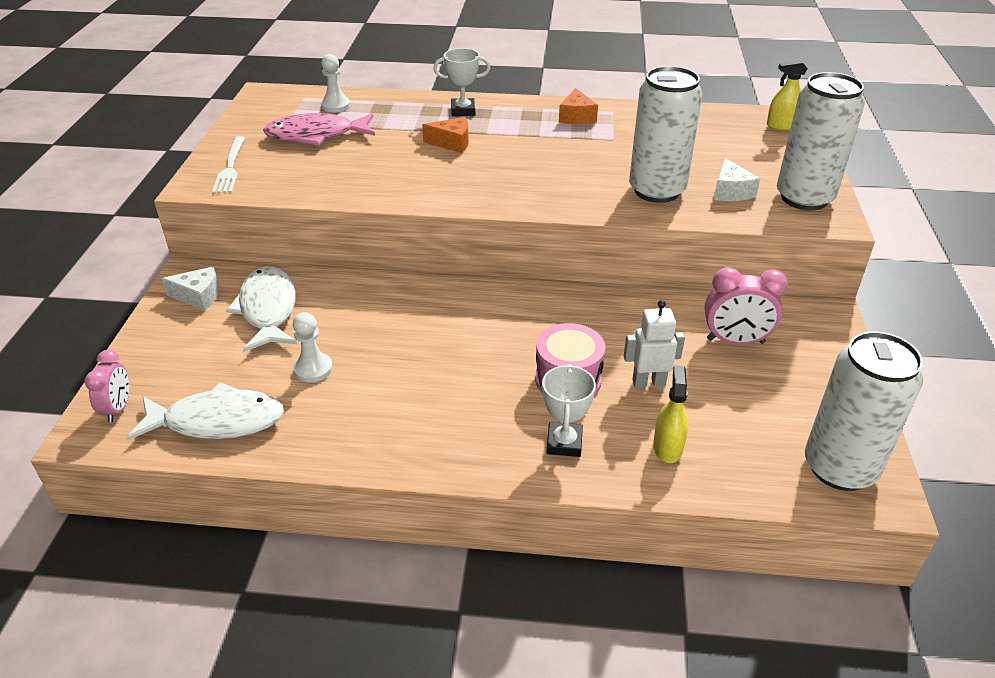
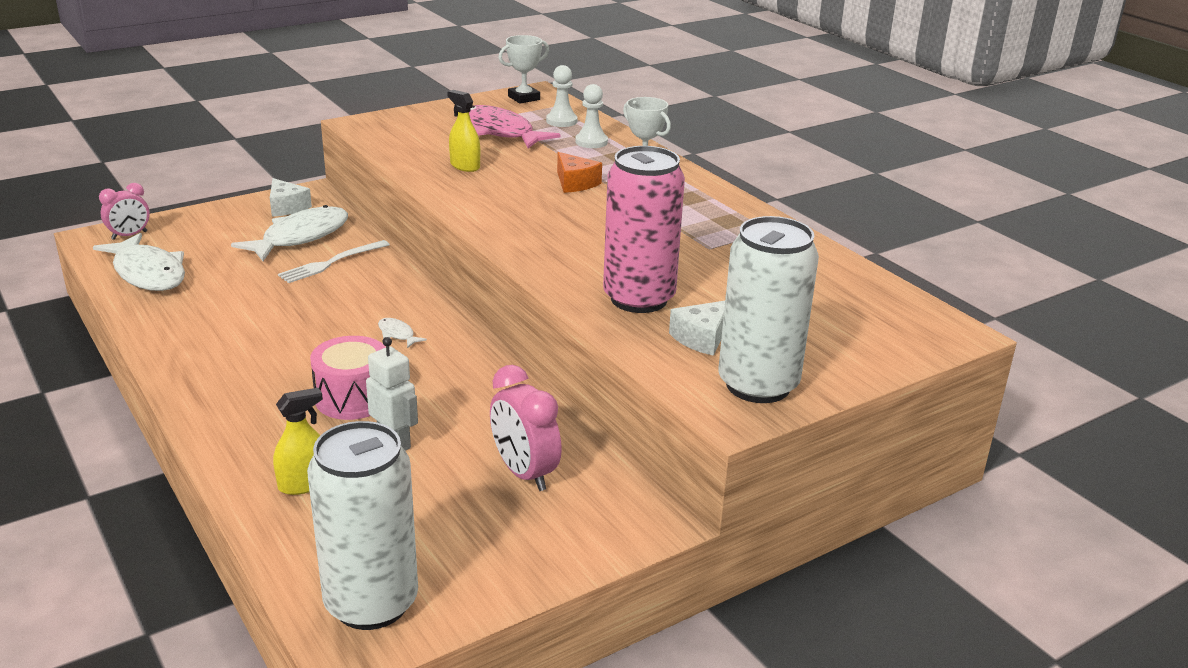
camera: 50 degrees right, 10 degrees down
white fork [212,136,245,193] -> white fork moved to [278,240,390,283]
white pawn [293,312,333,382] -> white pawn moved to [575,84,608,148]
white trophy [542,364,596,457] -> white trophy moved to [498,35,549,103]
orange cheese [559,88,598,124] -> none
white can [629,66,702,203] -> pink can [603,146,685,313]
yellow spray bottle [767,60,808,130] -> yellow spray bottle moved to [447,90,480,172]
none -> white fish [378,318,427,348]

